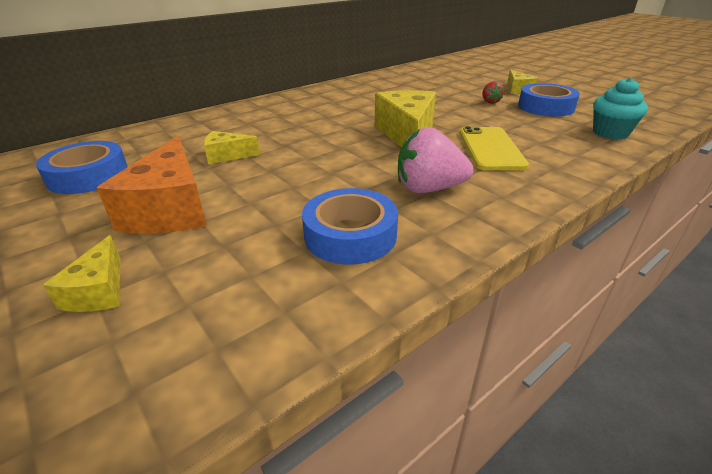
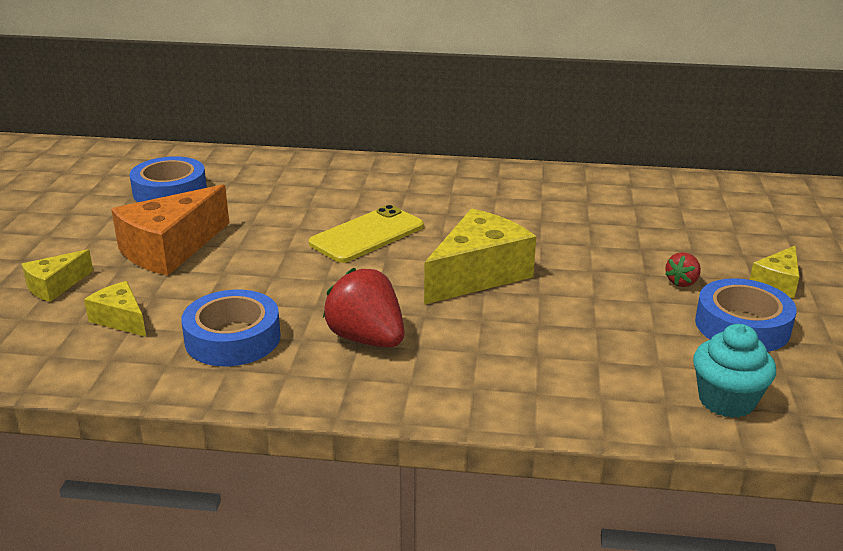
camera: 45 degrees right, 5 degrees down
yellow cheese [204,131,260,164] -> yellow cheese moved to [84,281,146,337]
pink strawberry [398,127,473,193] -> red strawberry [323,268,405,347]
yellow phone [460,126,529,170] -> yellow phone moved to [309,205,424,263]

